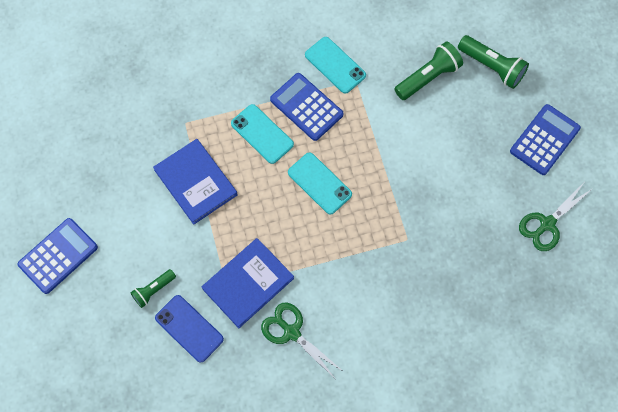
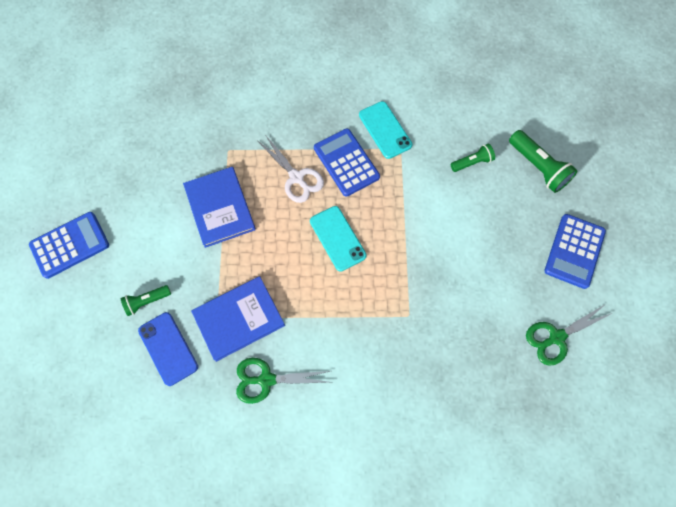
camera: 15 degrees right, 0 degrees up
turquoise phone [231,104,294,164] -> white scissors [258,136,324,203]
green scissors [261,303,341,377] -> green scissors turned 60 degrees counterclockwise [236,358,330,404]
green flashlight [394,41,463,100] -> green flashlight [451,144,495,172], size x0.60
blue calculator [510,104,581,175] -> blue calculator turned 150 degrees clockwise [544,214,606,289]

